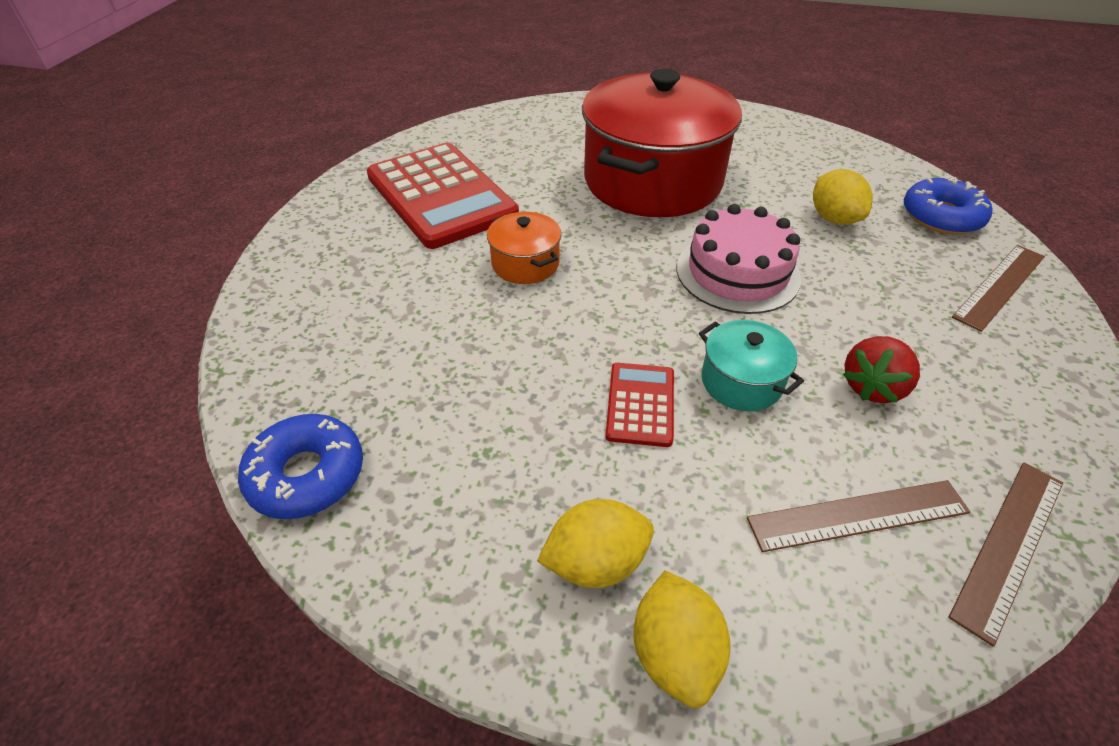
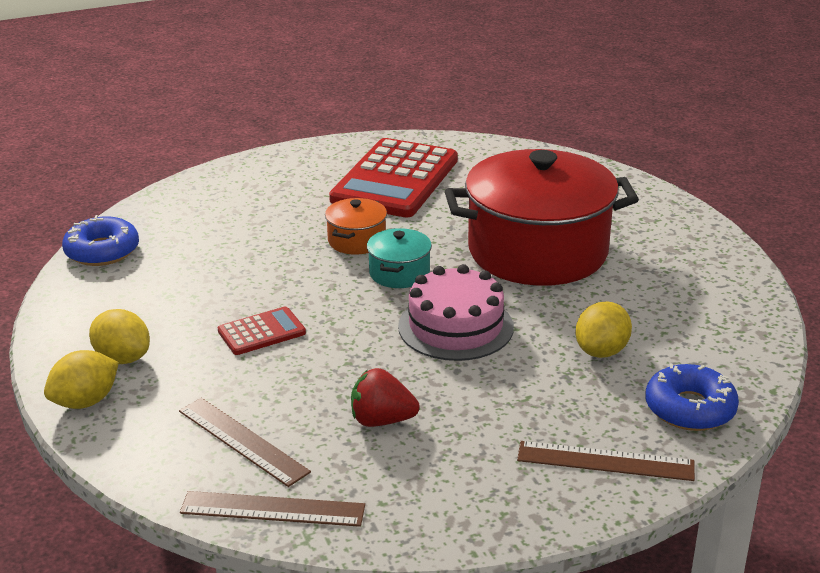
camera: 55 degrees right, 15 degrees down
turquoise pot [699,320,804,411] -> turquoise pot moved to [367,228,432,288]

